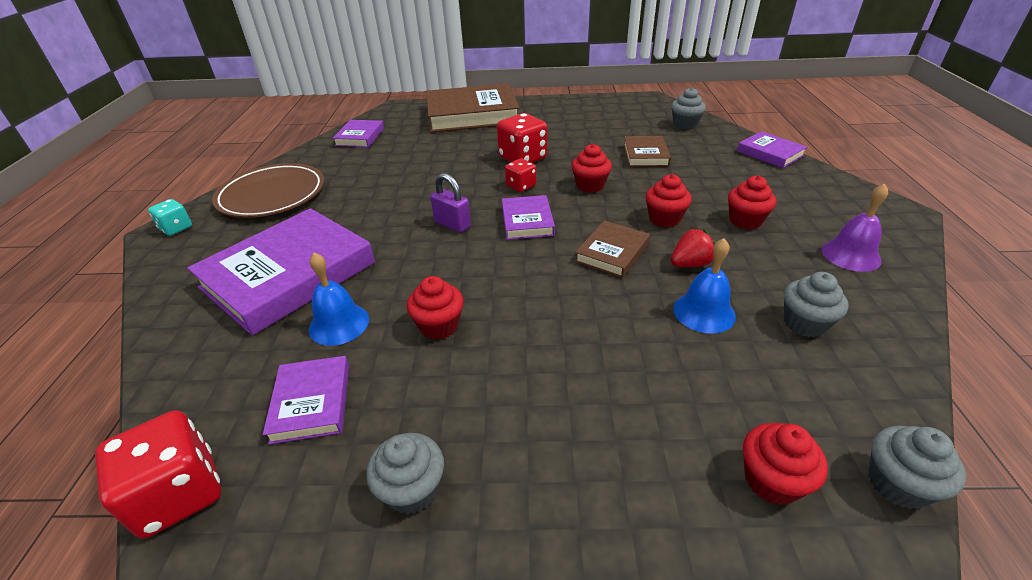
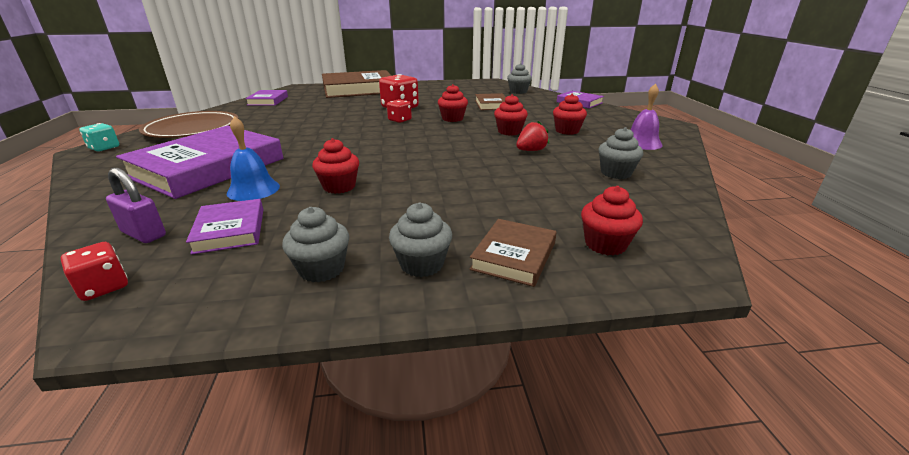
camera: 10 degrees left, 10 degrees down
red dice [95,410,221,538] -> red dice [61,242,128,301], size x0.57
purple padlock [430,173,471,233] -> purple padlock moved to [106,168,166,243]
purple book [502,195,555,240] -> none
brown book [575,220,650,278] -> brown book moved to [469,219,557,287]
blue bell [673,238,736,334] -> none
grey cupcake [868,426,966,509] -> grey cupcake moved to [389,202,452,277]

